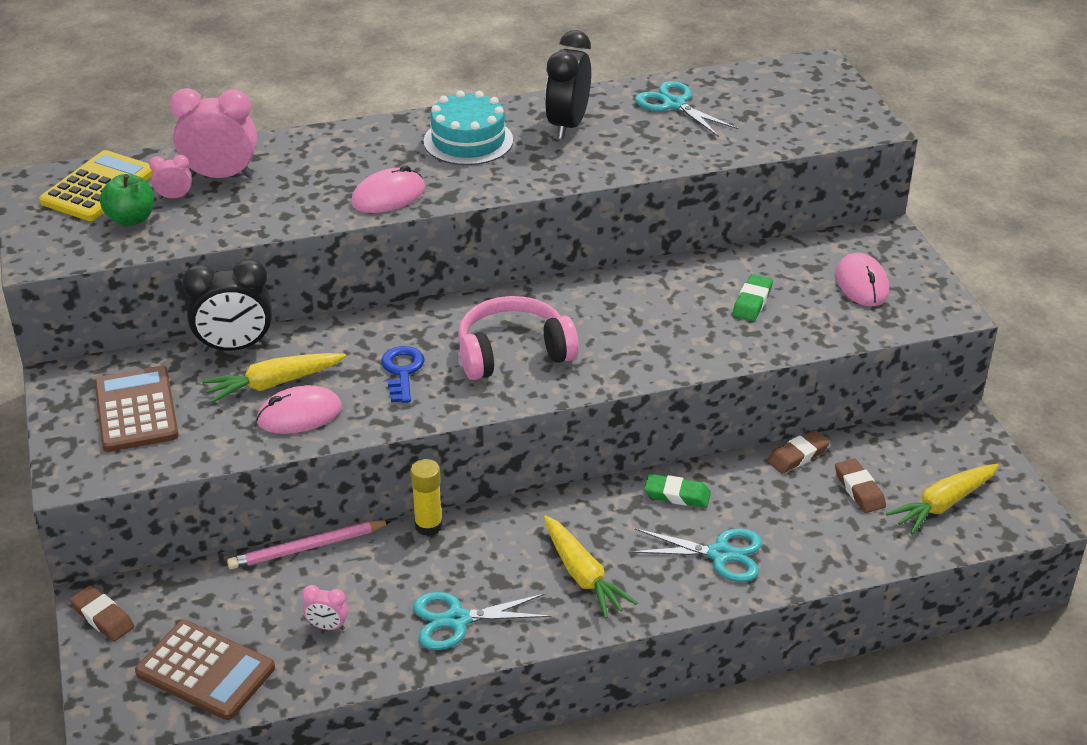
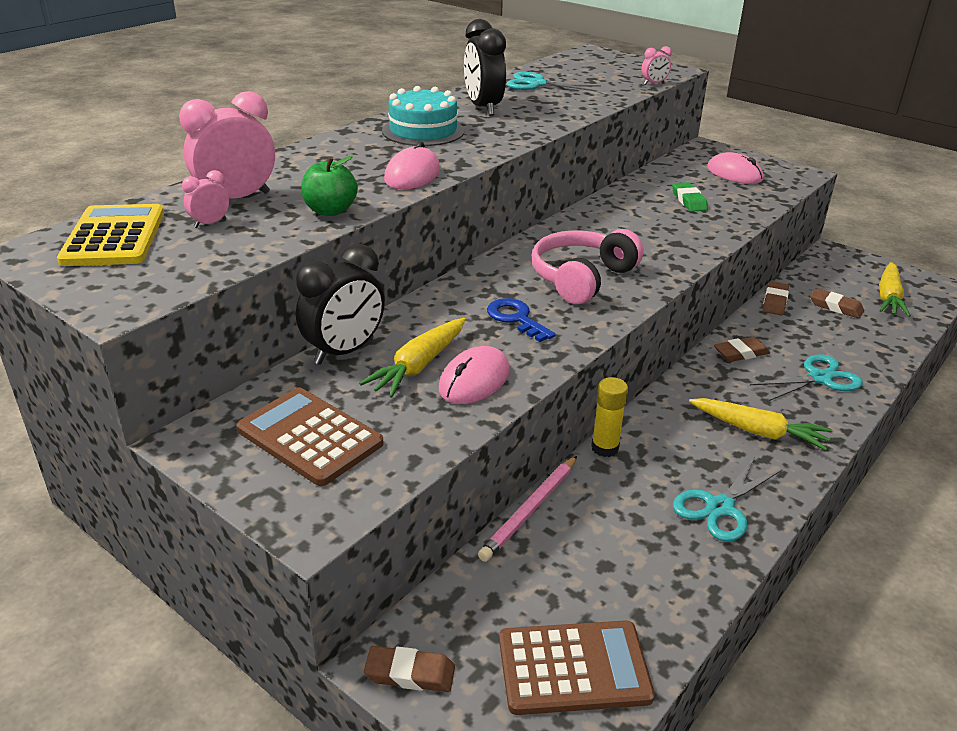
camera: 35 degrees left, 5 degrees down
green apple [100,174,154,226] -> green apple moved to [301,156,358,216]
pink clock [302,585,348,630] -> pink clock moved to [641,46,672,85]
green eraser [644,474,711,508] -> brown eraser [714,337,770,362]

